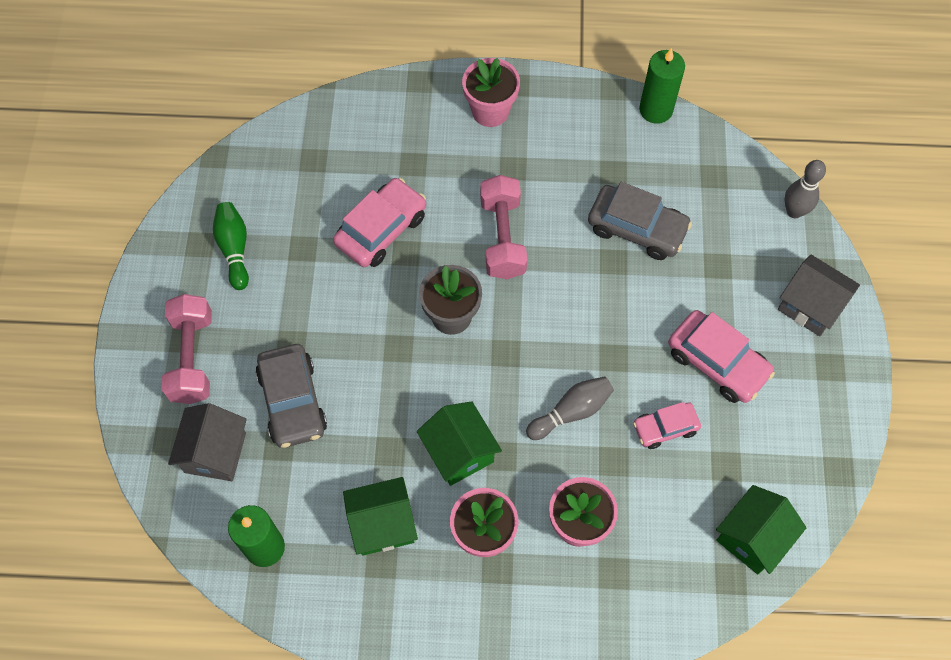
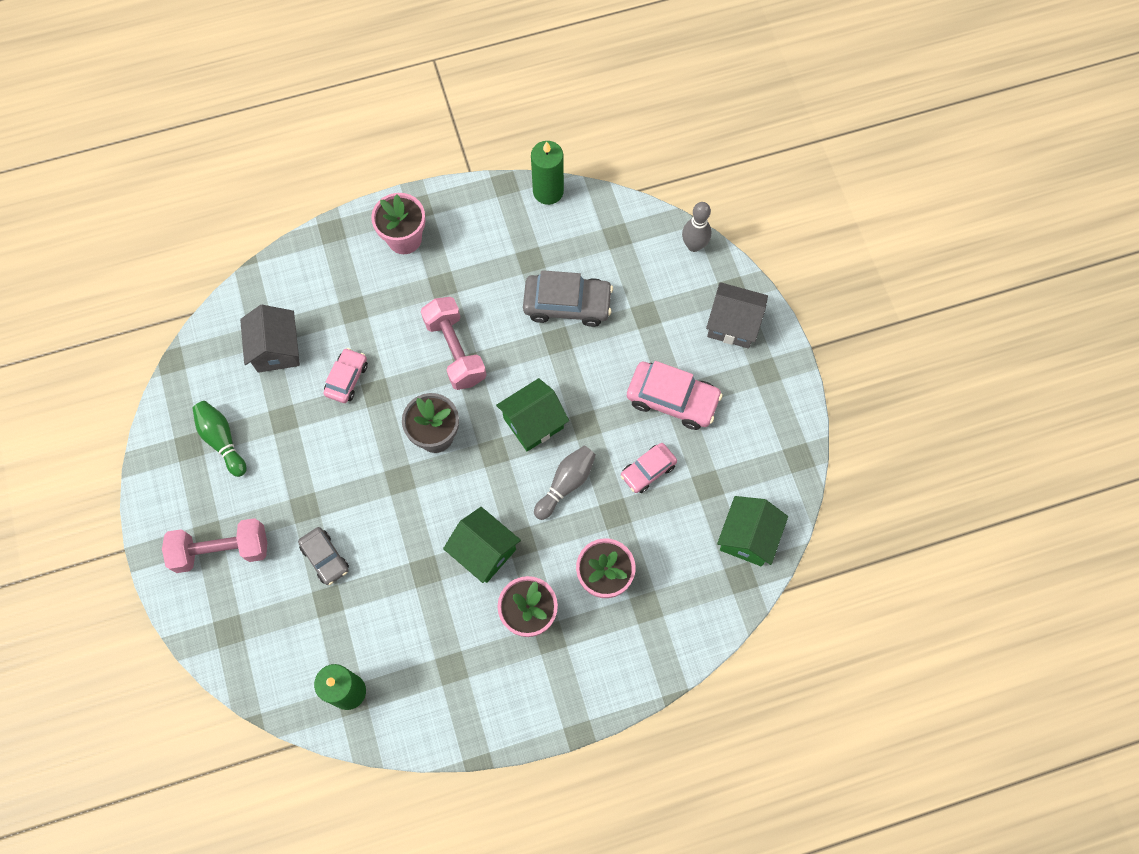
camera: 20 degrees left, 5 degrees up
pink dumbbell [162,294,212,404] -> pink dumbbell turned 75 degrees counterclockwise [162,518,267,573]
grey house [168,403,247,481] -> grey house moved to [240,305,300,373]
grey car [256,344,327,448] -> grey car [298,527,349,585], size x0.61
pink car [333,178,426,267] -> pink car [323,348,368,403], size x0.61
green house [343,477,418,556] -> green house moved to [496,378,569,452]

